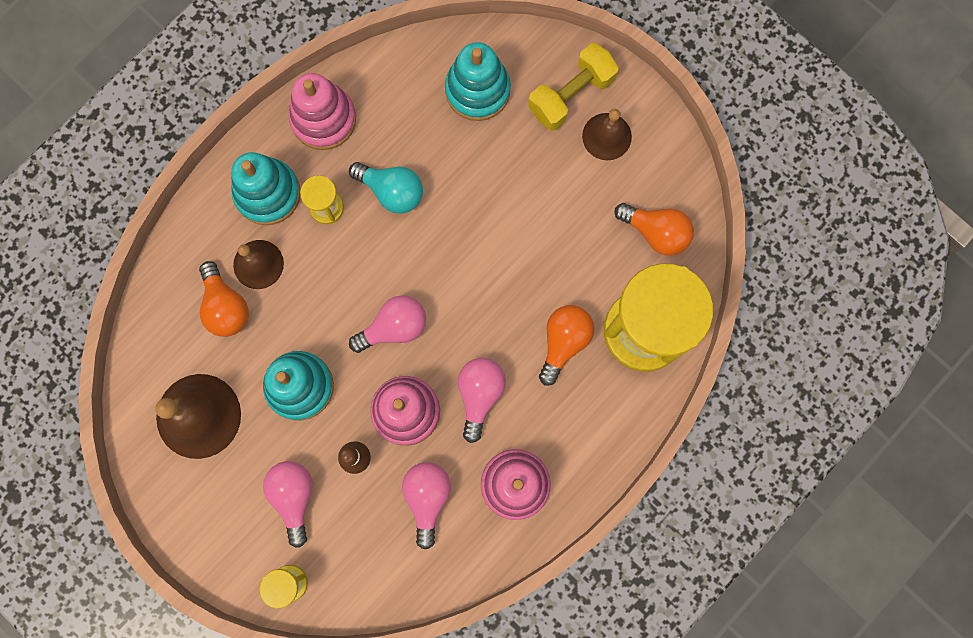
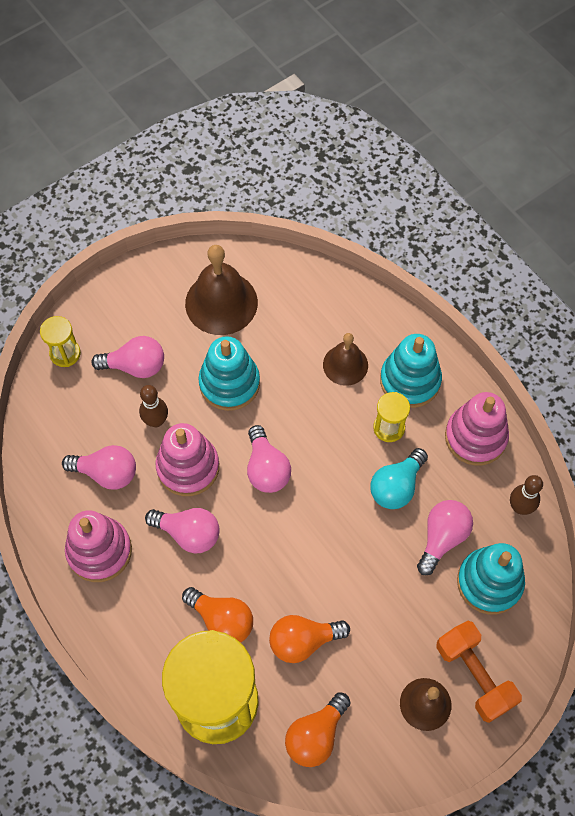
camera: 100 degrees right, 15 degrees down
orange light bulb [199,261,249,337] -> orange light bulb moved to [269,615,350,663]
yellow dumbbell [528,43,619,130] -> orange dumbbell [436,621,522,723]
none -> pink light bulb [417,500,473,575]
none -> brown bowling pin [510,475,543,515]

